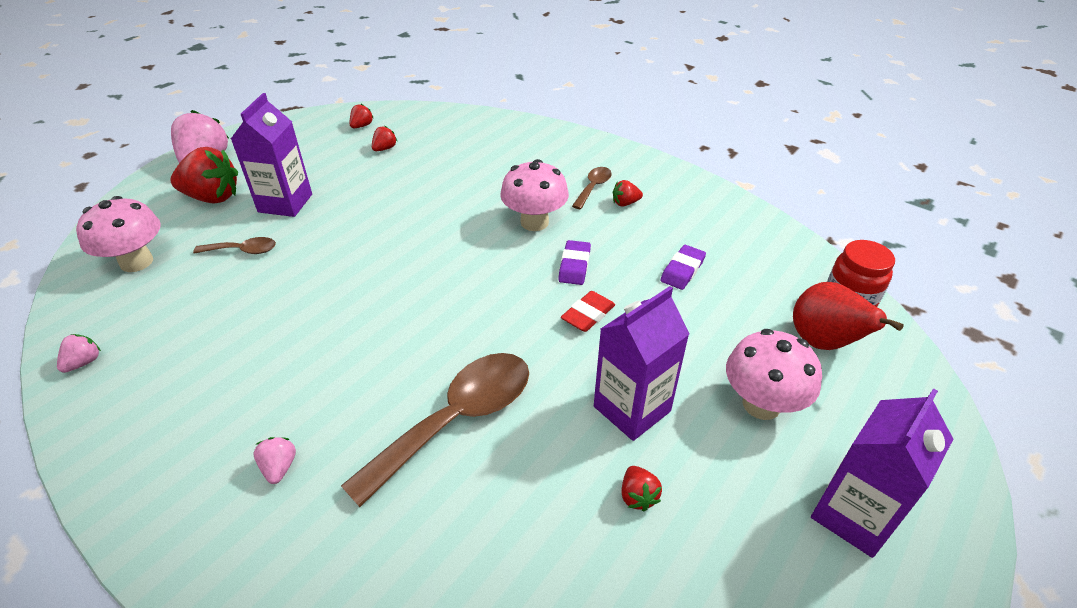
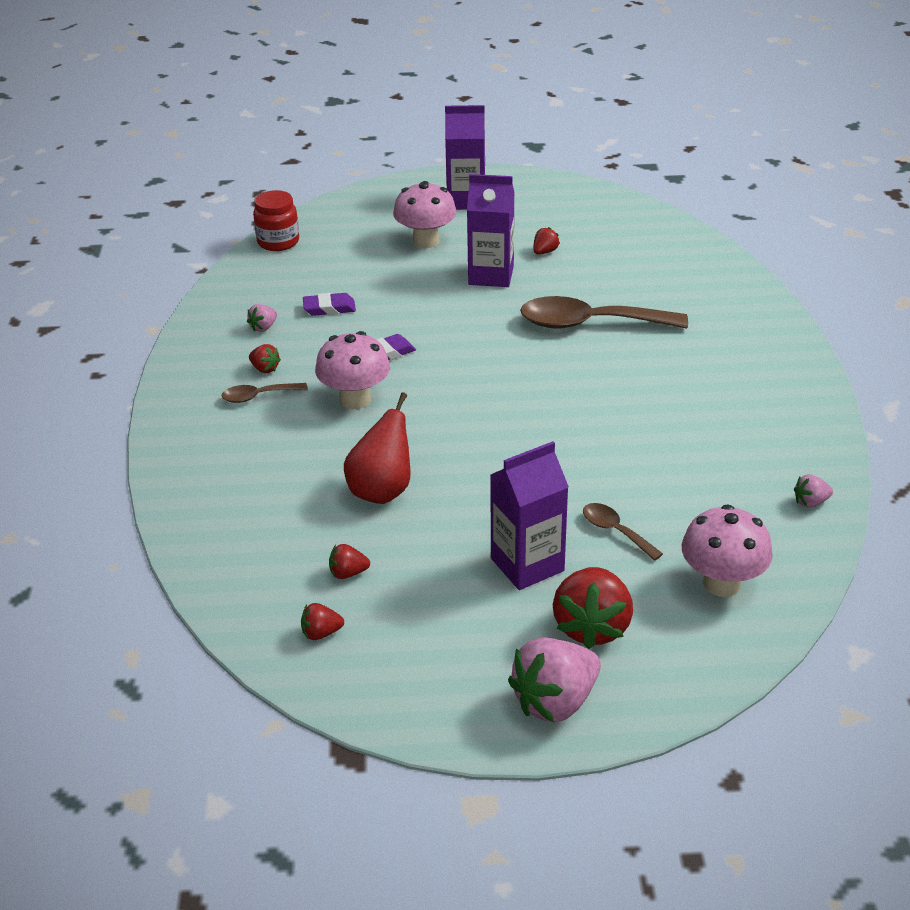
camera: 130 degrees left, 5 degrees down
red strawberry [171,147,238,204] -> red strawberry turned 135 degrees counterclockwise [553,567,633,649]
pink strawberry [254,437,296,484] -> pink strawberry moved to [247,304,277,332]
red eraser [561,291,615,332] -> none
red pear [793,282,904,350] -> red pear moved to [344,392,410,504]

